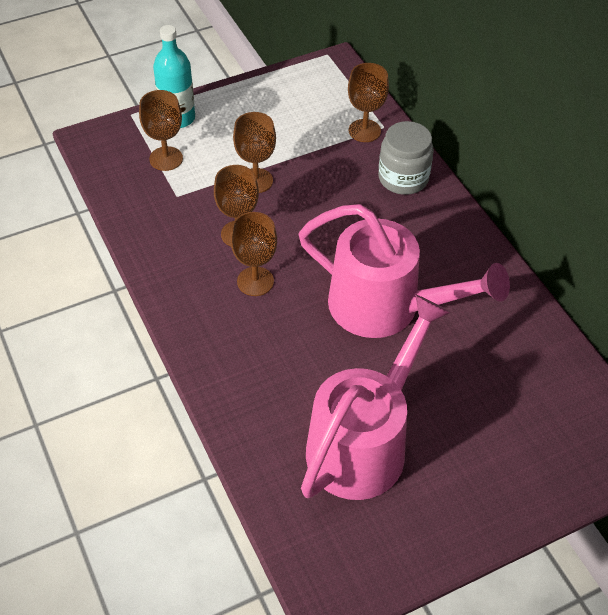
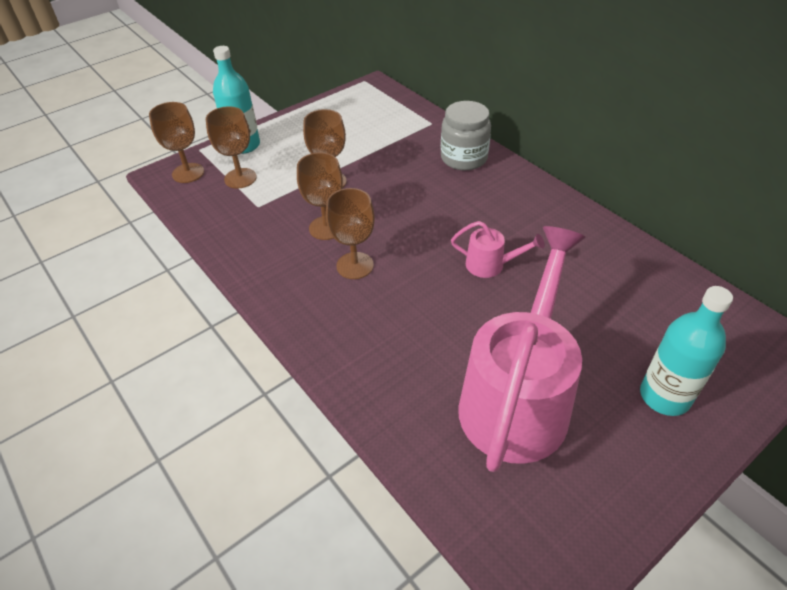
camera: 10 degrees left, 5 degrees down
pink watering can [298,204,510,338] -> pink watering can [451,221,545,278], size x0.42
brown goblet [348,63,389,142] -> brown goblet moved to [149,102,204,183]
none -> turquoise bottle [640,286,733,416]

